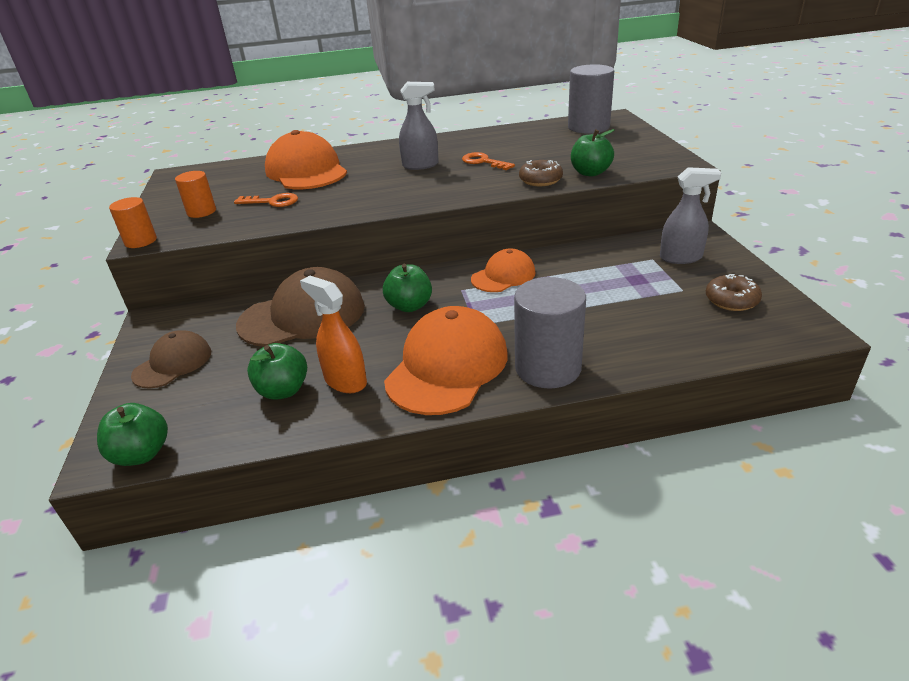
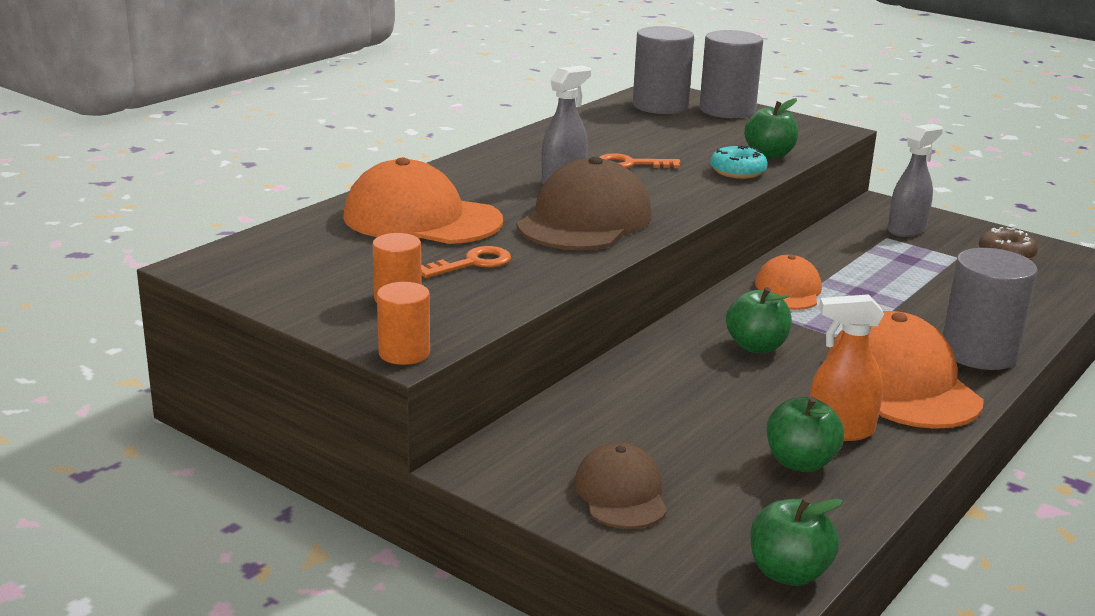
camera: 45 degrees left, 10 degrees down
brown cap [236,267,365,346] -> brown cap moved to [517,157,652,250]
brown donut [519,160,563,186] -> turquoise donut [710,145,768,179]
none -> grey cylinder [699,30,763,118]

